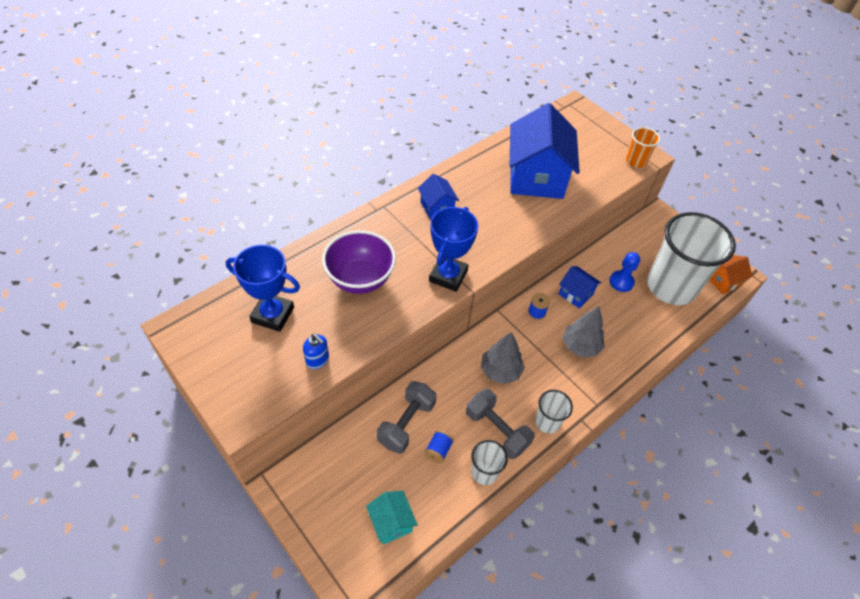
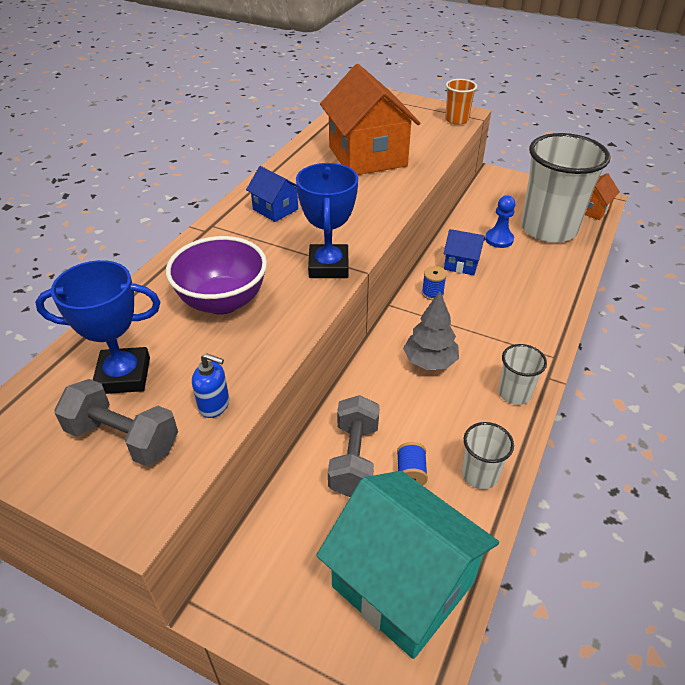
camera: 20 degrees left, 10 degrees down
turquoise house [366,491,418,544] -> turquoise house [316,471,499,659], size x2.14
grey dumbbell [466,389,535,459] -> grey dumbbell moved to [54,379,178,467]
blue house [510,103,580,199] -> orange house [320,64,420,175]
grey tree [562,306,605,357] -> none

